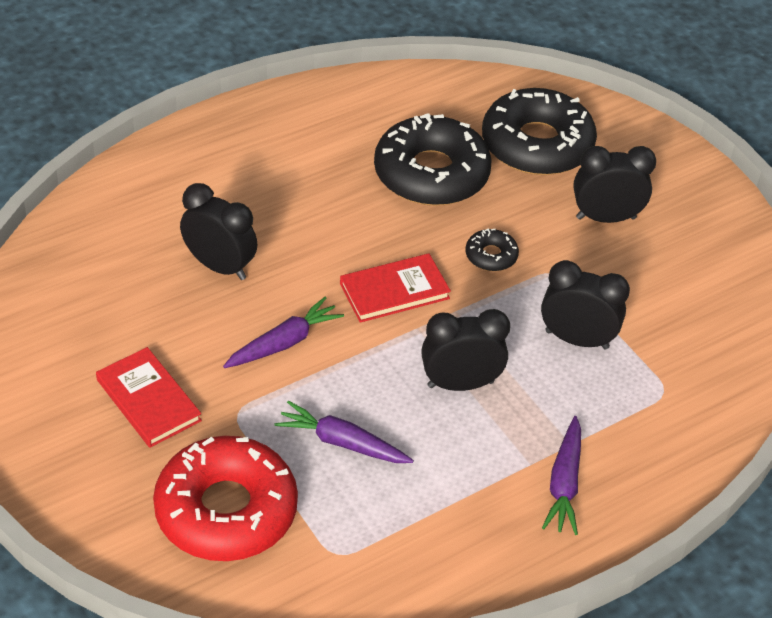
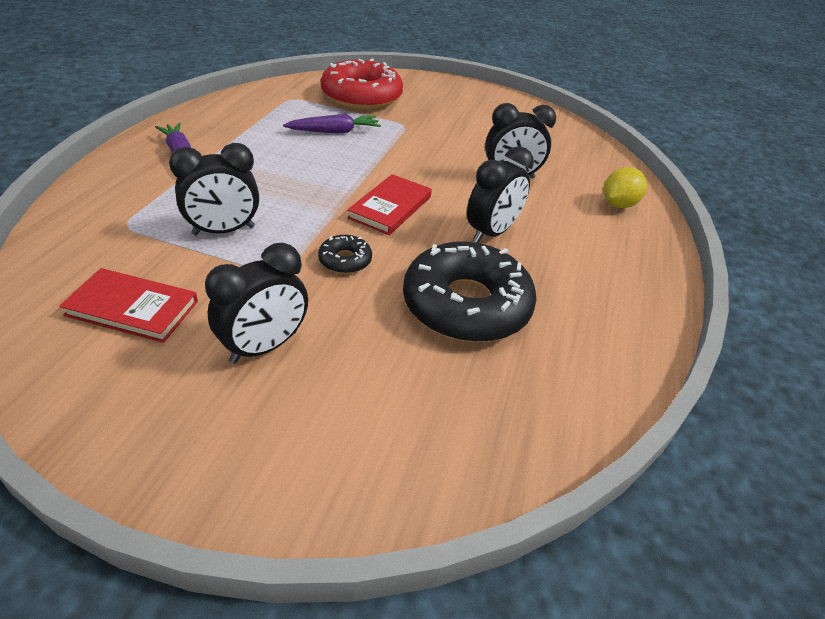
camera: 140 degrees right, 5 degrees down
red book [96,347,202,448] -> red book moved to [59,268,198,343]
purple carrot [223,297,344,368] -> none
black clock [421,309,510,391] -> black clock moved to [467,146,534,243]
black donut [482,88,597,175] -> none
none -> yellow lemon [603,167,647,208]

